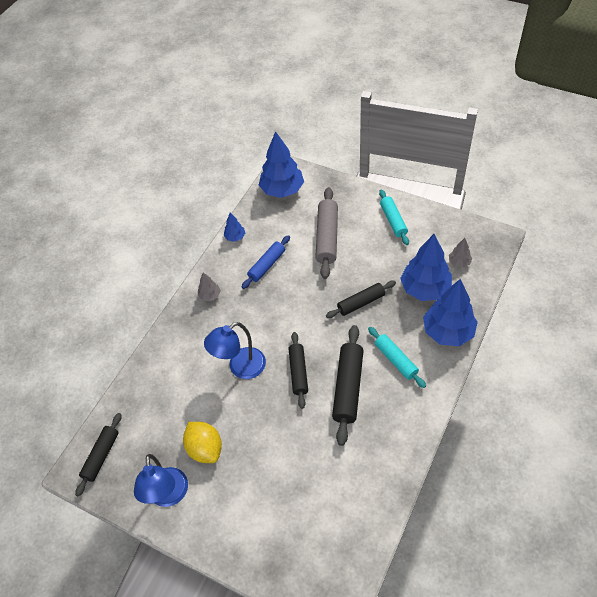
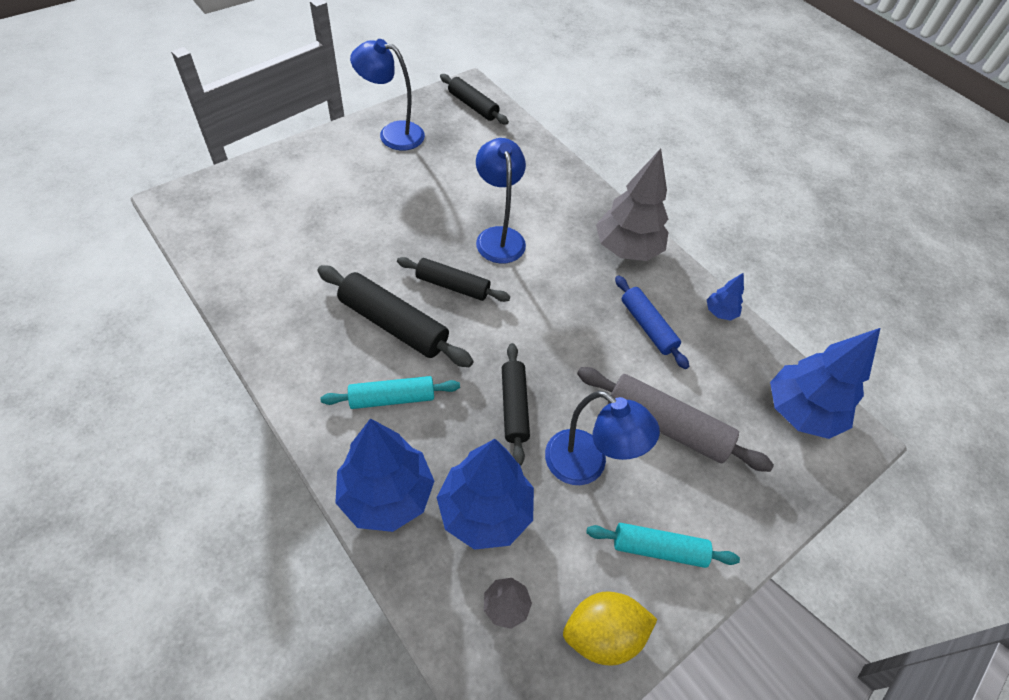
camera: 105 degrees right, 0 degrees up
yellow lemon [183,422,222,463] -> yellow lemon moved to [563,592,658,666]
grey tree [198,273,221,301] -> grey tree [596,148,669,261], size x2.14
none -> blue lamp [545,391,660,485]

